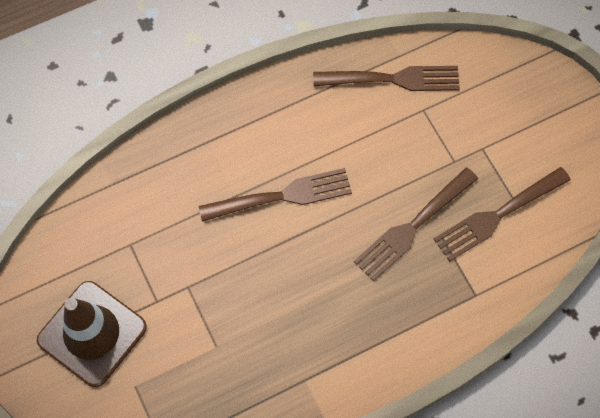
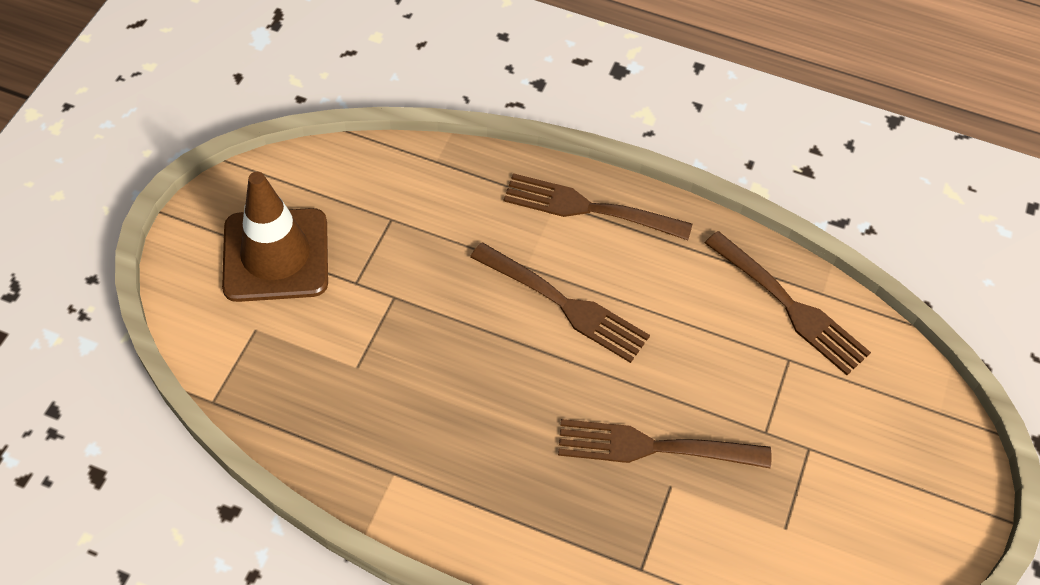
camera: 45 degrees right, 10 degrees down
brown fork [434,167,571,262] -> brown fork moved to [503,173,693,240]

